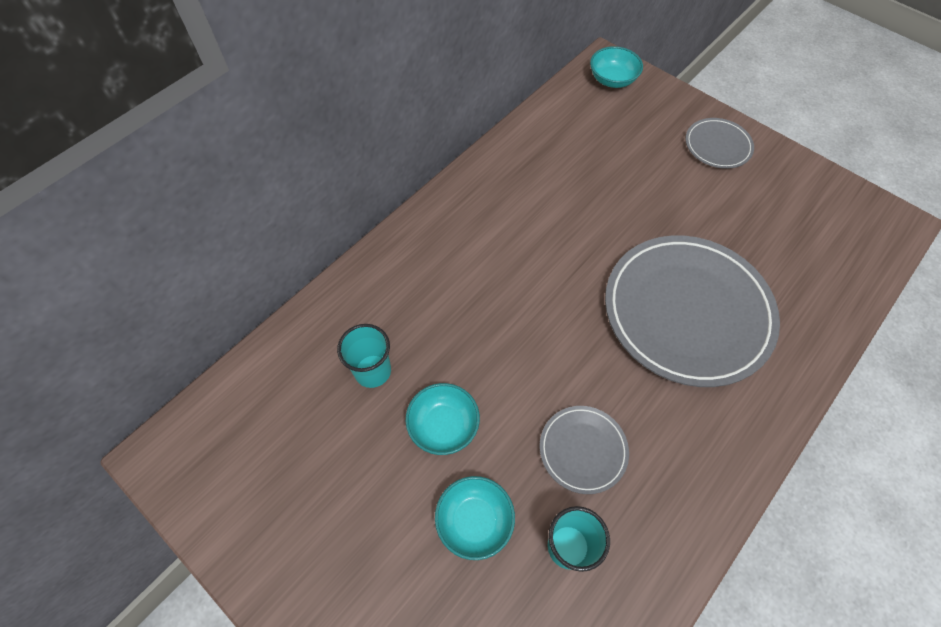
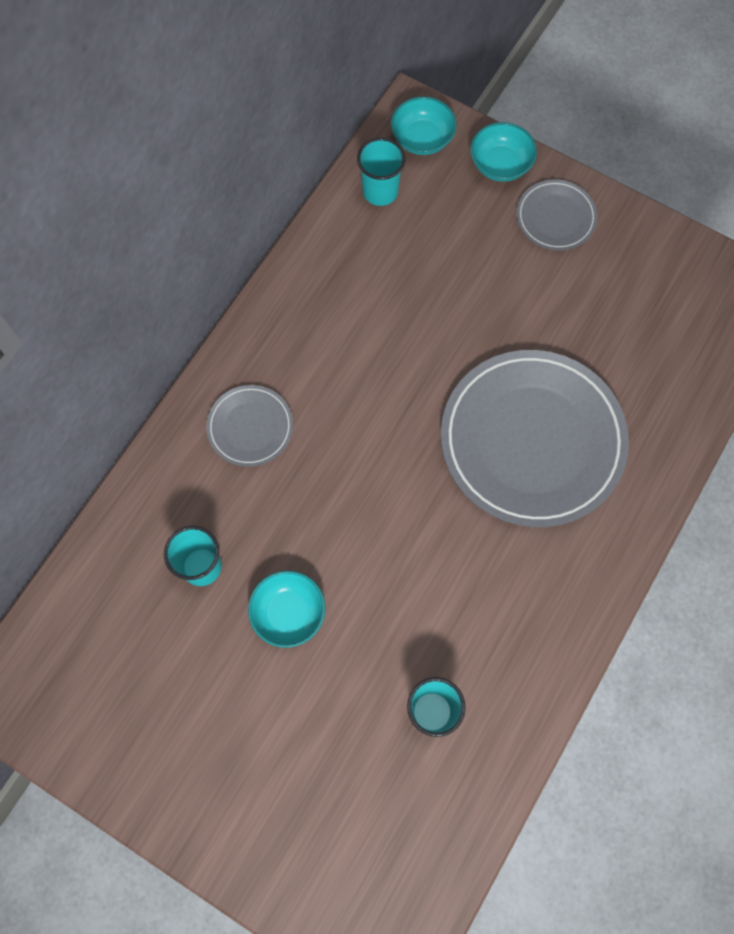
camera: 10 degrees left, 10 degrees up
turquoise bowl [435,476,515,560] -> turquoise bowl moved to [470,122,537,182]
grey plate [540,406,629,494] -> grey plate moved to [206,385,293,467]
none -> turquoise cup [357,138,406,206]

